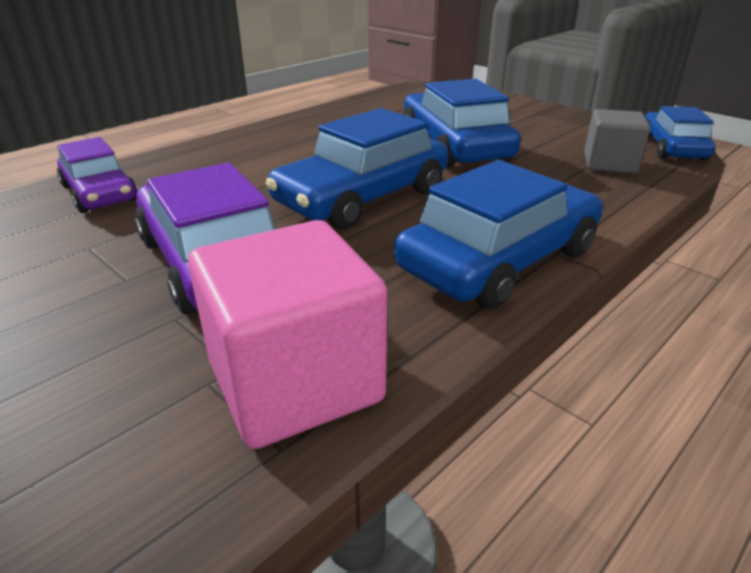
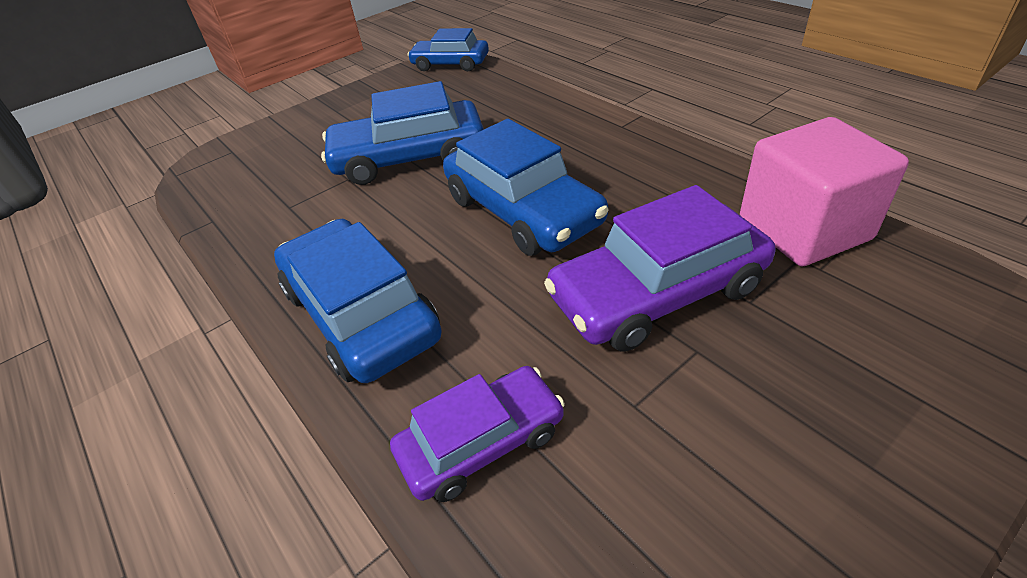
camera: 80 degrees left, 10 degrees up
blue car [394,160,603,309] -> blue car moved to [274,219,442,383]
grey cube [584,109,650,174] -> none

